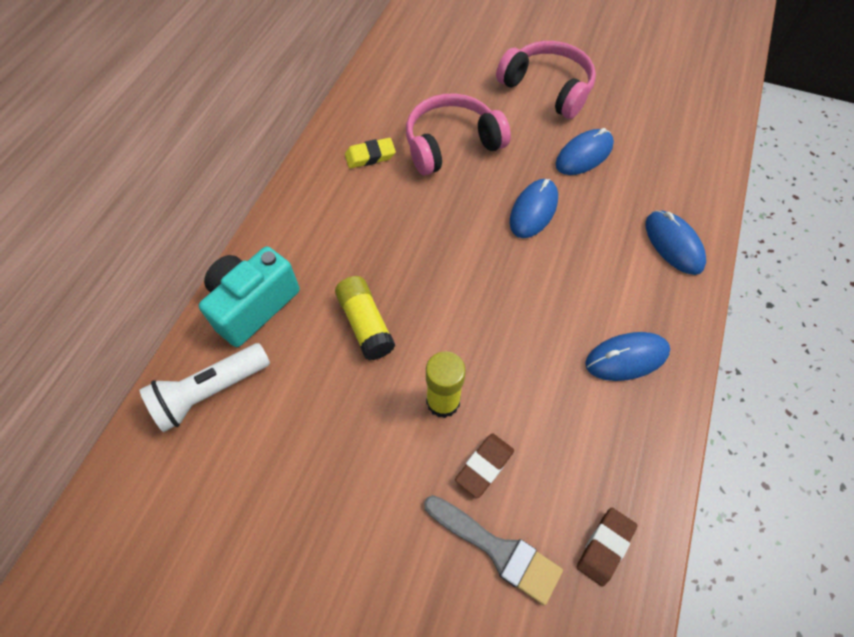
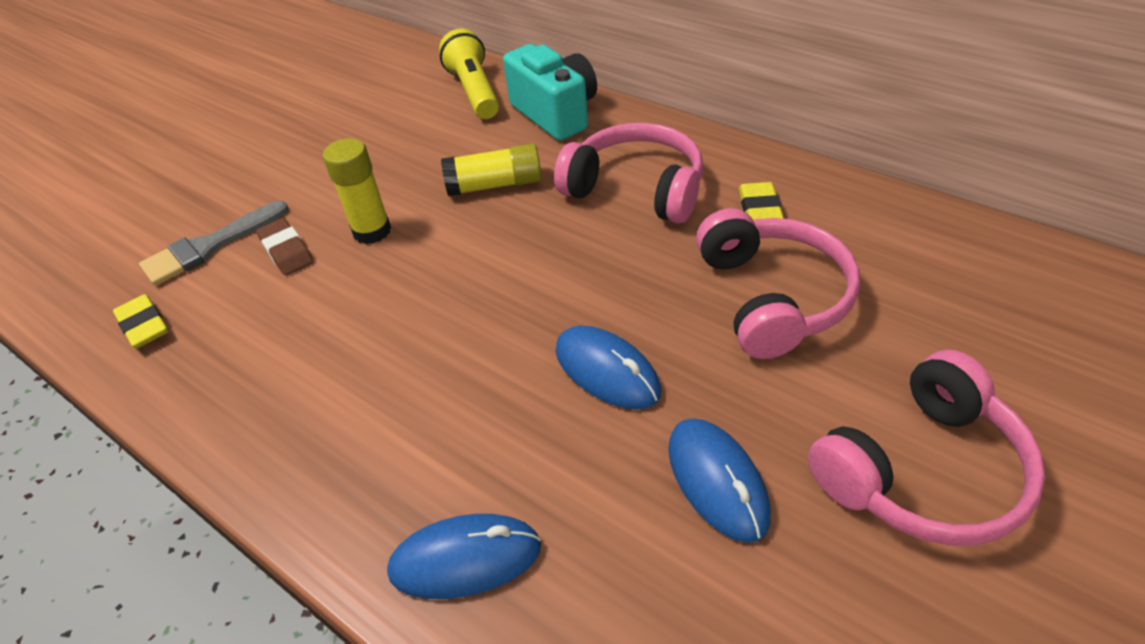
camera: 110 degrees right, 15 degrees down
white flashlight [140,343,270,432] -> yellow flashlight [439,29,499,119]
brown eraser [577,508,638,587] -> yellow eraser [113,294,169,348]
blue mouse [585,332,670,381] -> none
none -> pink headphones [554,123,703,224]

